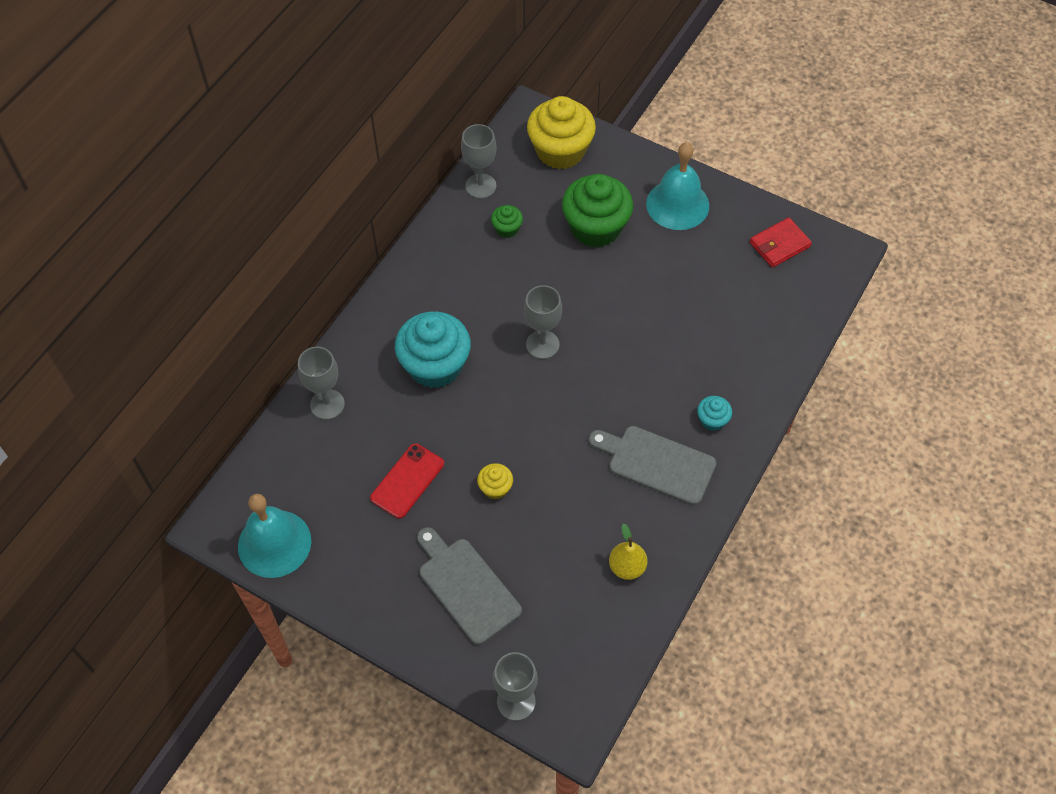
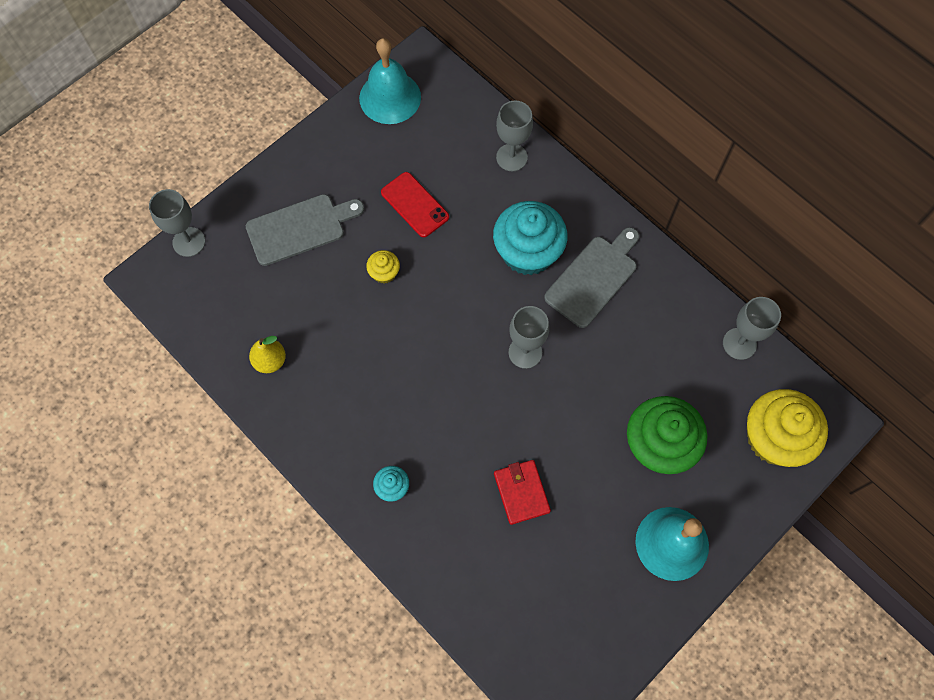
camera: 105 degrees right, 10 degrees up
green cupcake [491,205,523,238] -> none
grey cutting board [589,426,717,505] -> grey cutting board moved to [544,227,639,328]
red wallet [750,217,812,268] -> red wallet moved to [494,460,551,525]

